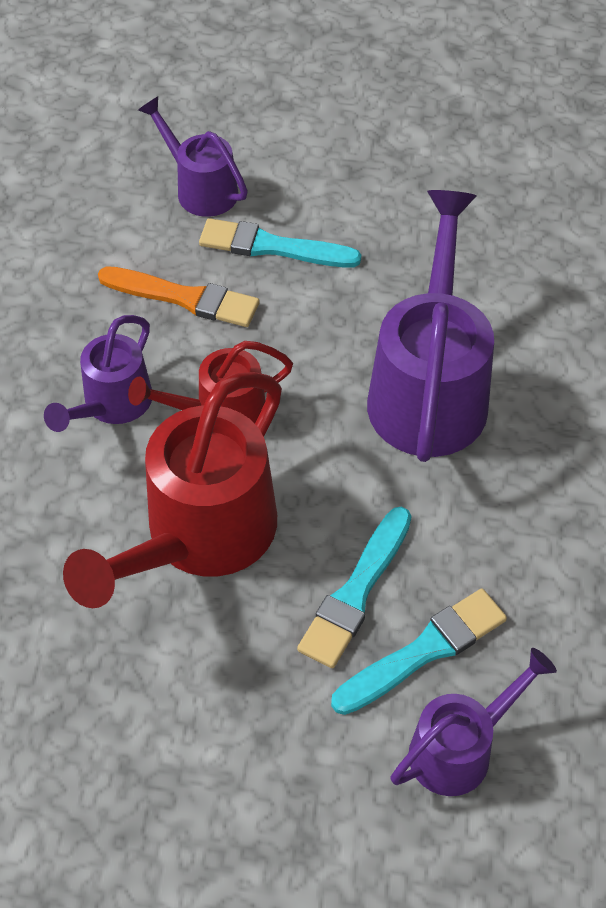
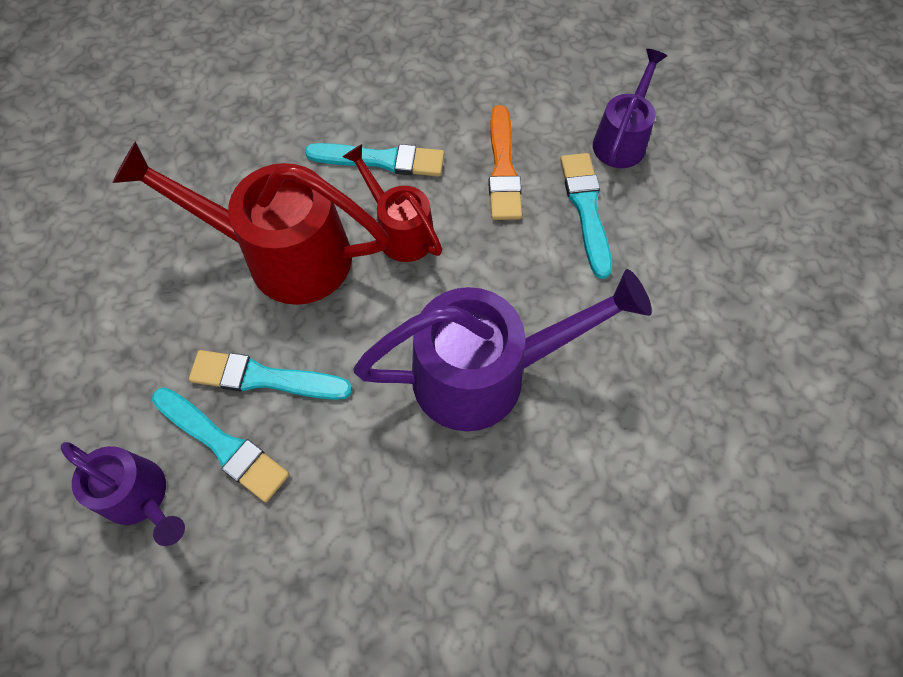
camera: 70 degrees right, 10 degrees up
purple watering can [44,315,152,432] -> turquoise brush [305,143,444,176]

